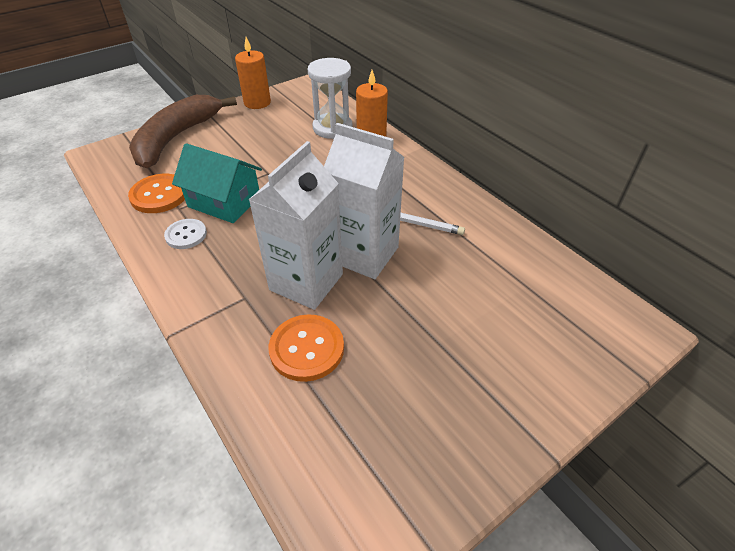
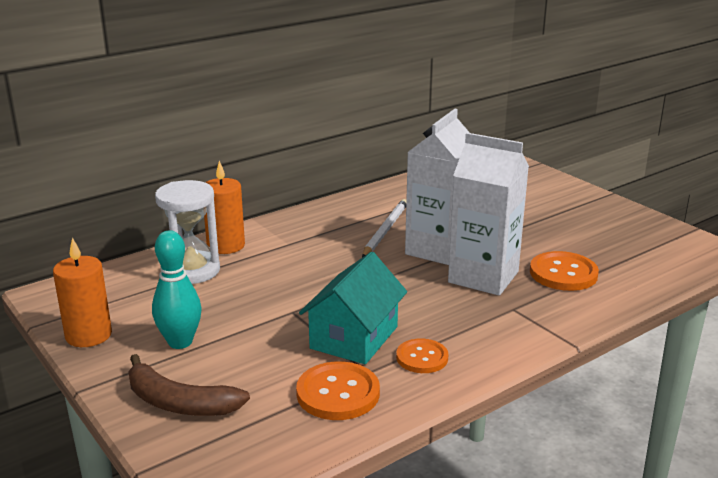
camera: 90 degrees left, 20 degrees down
brown banana [129,95,237,168] -> brown banana [128,354,250,416], size x0.63
white button [164,219,207,249] -> orange button [396,338,449,373]
none -> turquoise bowling pin [152,230,201,349]

